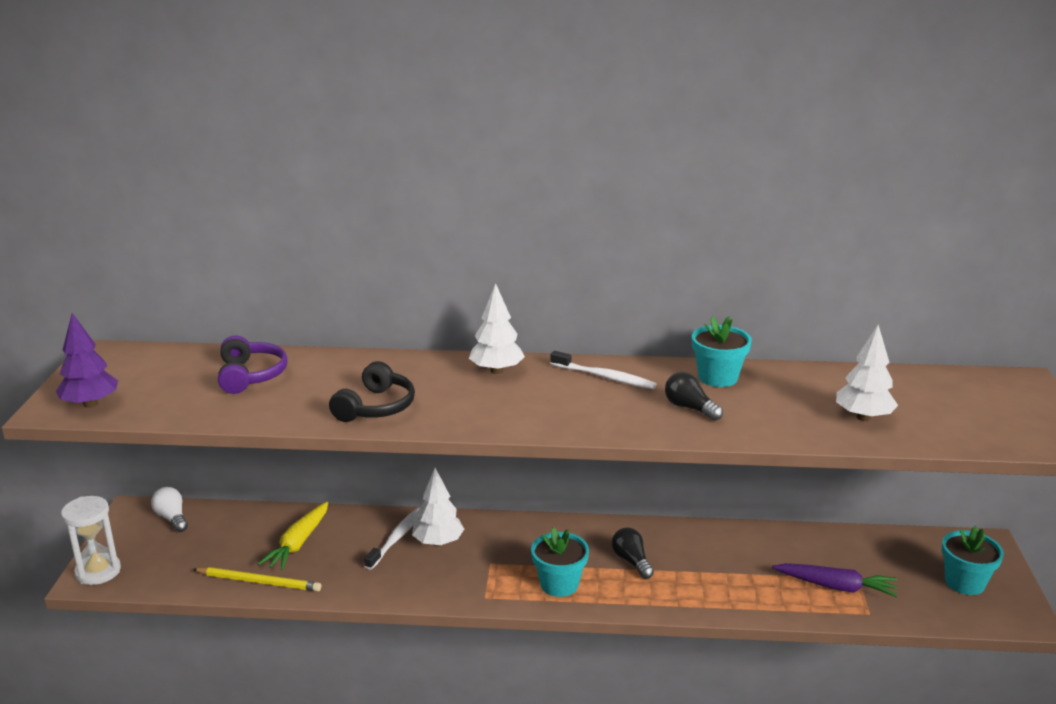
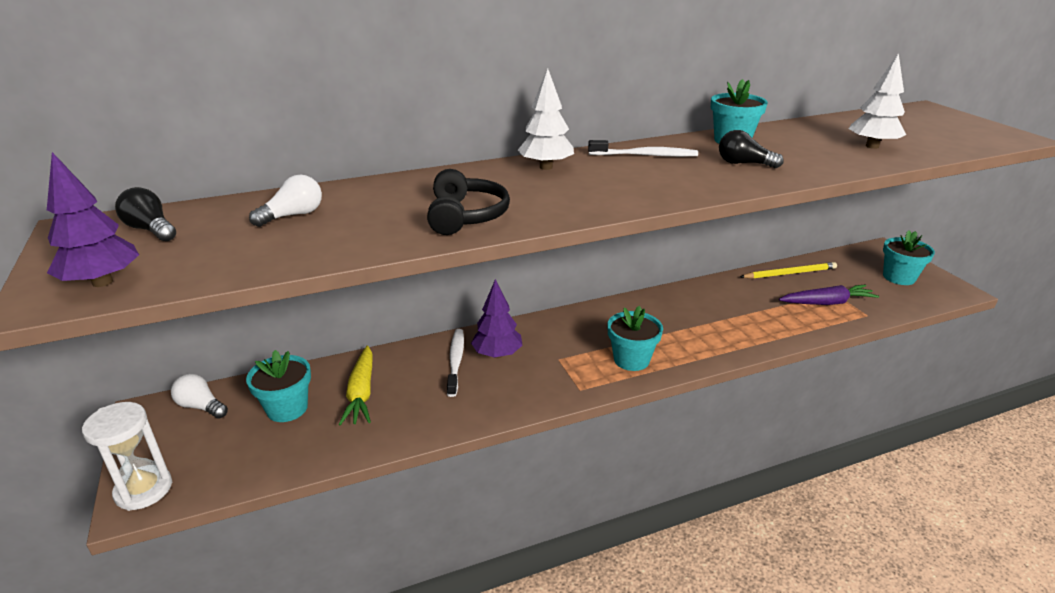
camera: 25 degrees left, 5 degrees up
yellow pencil [193,567,321,592] -> yellow pencil moved to [740,262,837,279]
purple headphones [218,335,288,394] -> white light bulb [249,175,322,227]
white tree [412,468,464,547] -> purple tree [471,279,523,358]
black light bulb [612,527,654,579] -> black light bulb moved to [115,187,176,241]
none -> turquoise flower pot [246,350,311,422]

